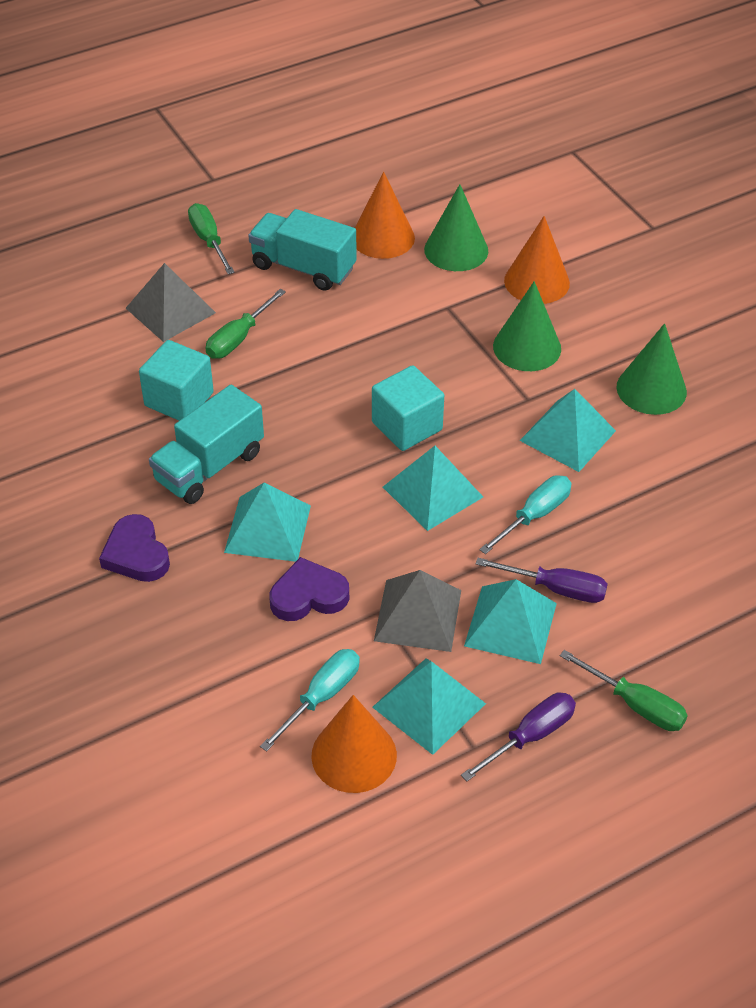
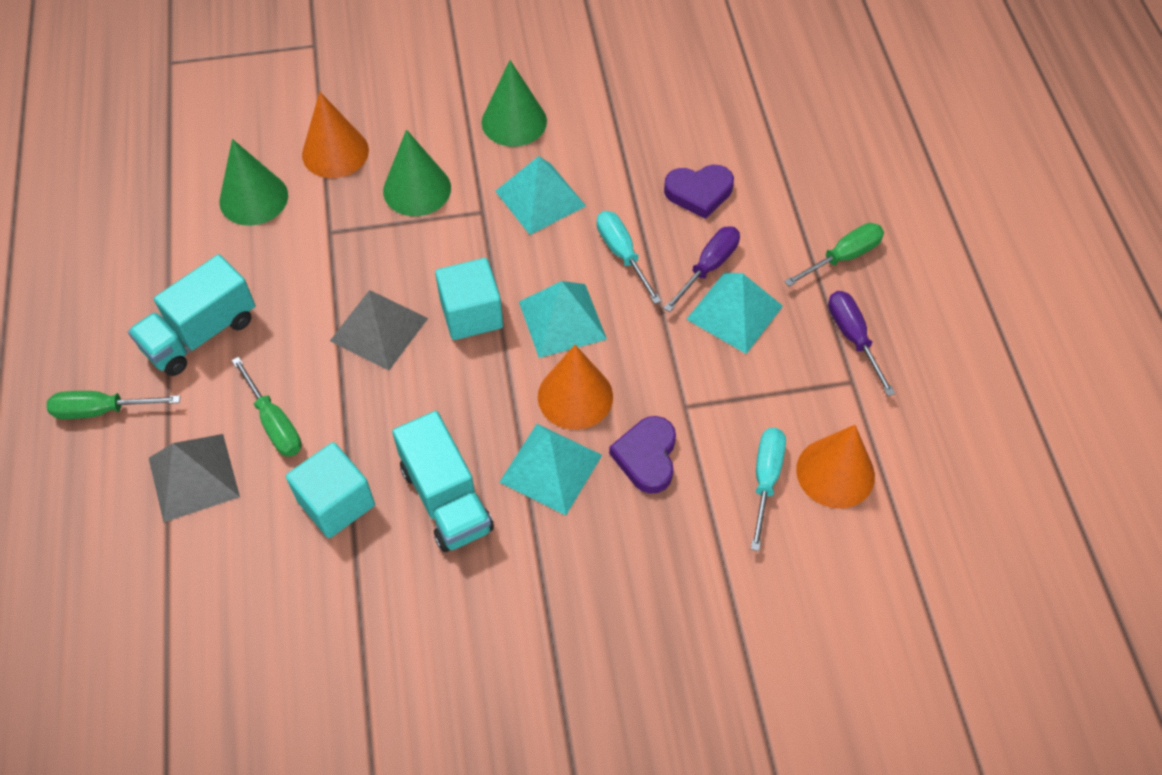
camera: 70 degrees left, 10 degrees up
purple heart [99,514,170,582] -> purple heart moved to [664,165,734,219]
turquoise screwdriver [260,649,360,752] -> turquoise screwdriver turned 45 degrees clockwise [751,428,786,551]
orange cone [355,172,415,259] -> orange cone moved to [538,345,613,430]
turquoise pyramid [372,659,486,755] -> none
grey pyramid [374,570,461,652] -> grey pyramid moved to [330,290,428,371]

